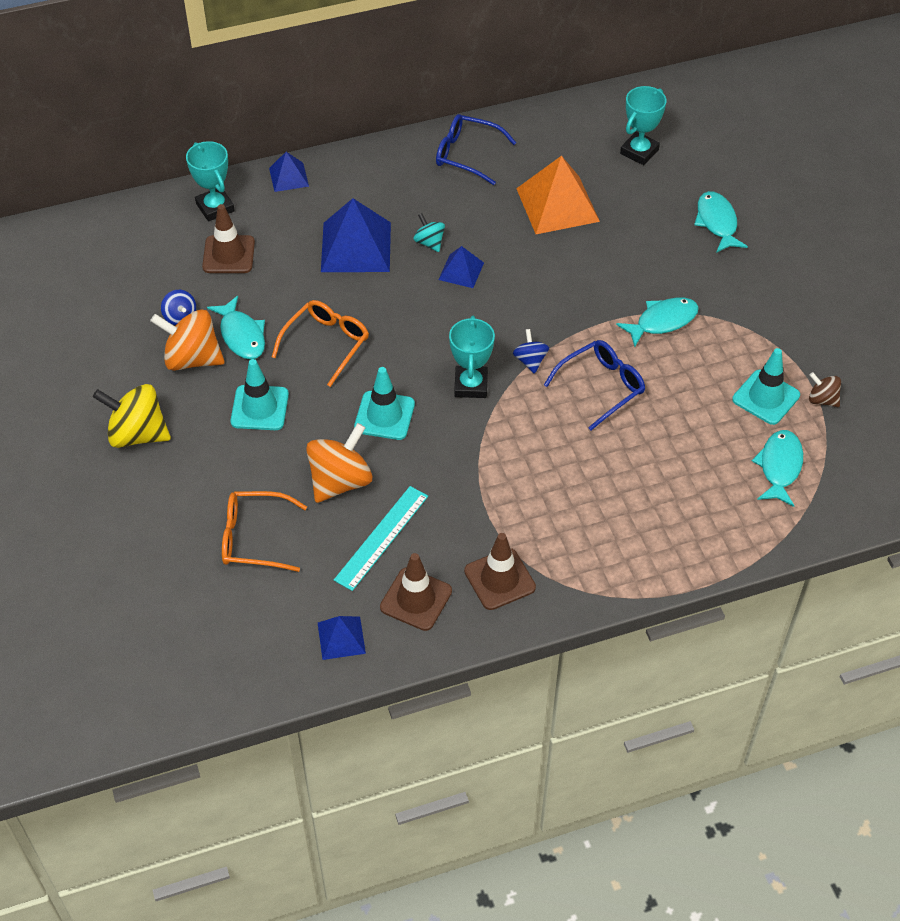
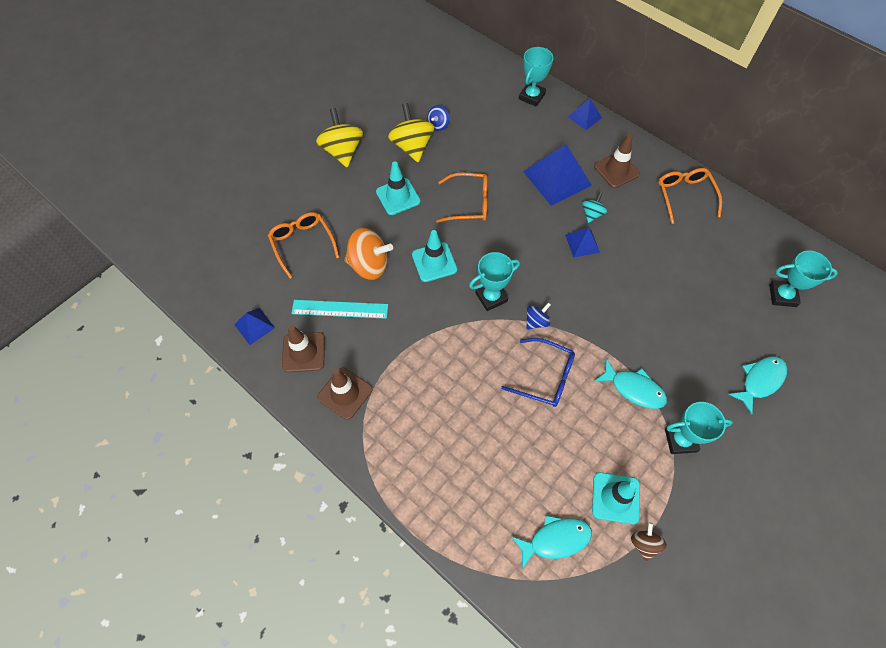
camera: 60 degrees right, 10 degrees up
orange spinning top [150,309,225,371] -> yellow spinning top [388,103,434,162]
brown traffic cone [202,204,255,273] -> brown traffic cone moved to [594,134,640,188]
turquoise fish [207,296,265,359] -> none
blue glasses [436,114,516,185] -> orange glasses [658,168,722,224]
orange pyramid [516,156,600,234] -> none
none -> turquoise trophy [665,402,733,454]

